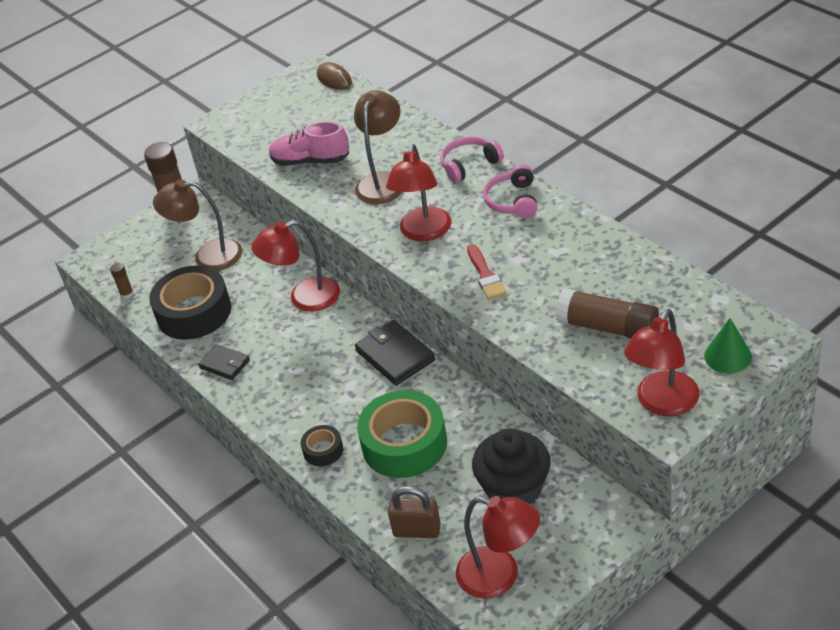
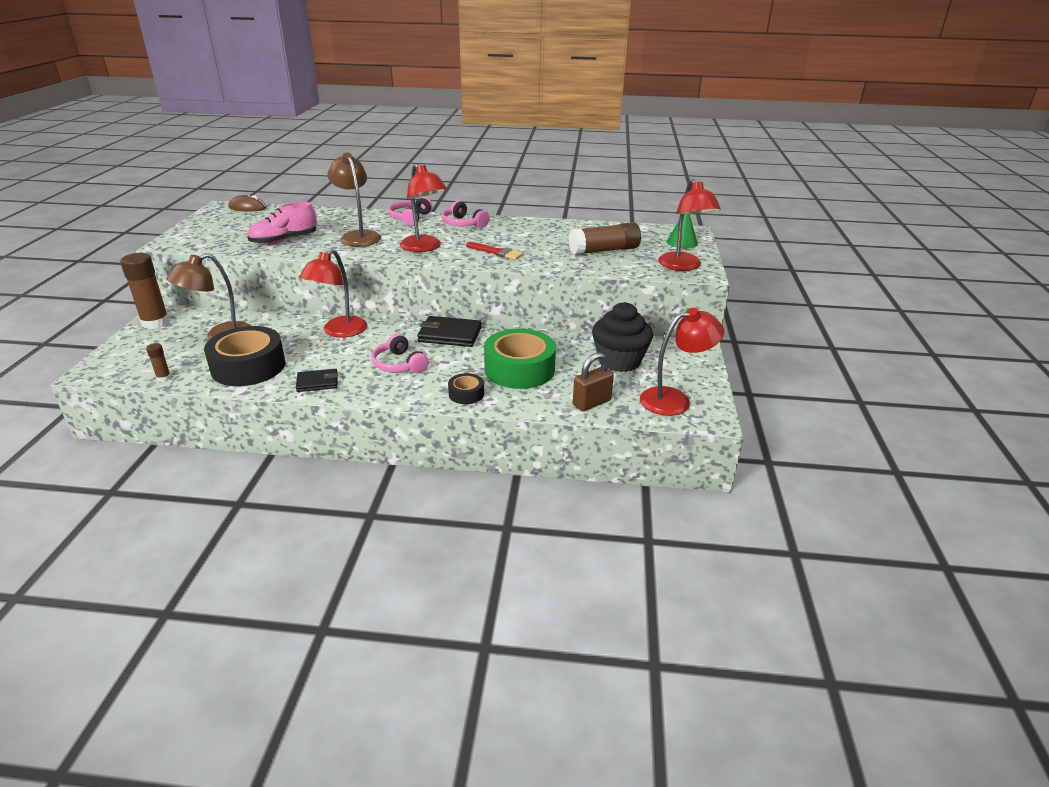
camera: 50 degrees left, 10 degrees down
none -> pink headphones [372,334,429,373]

